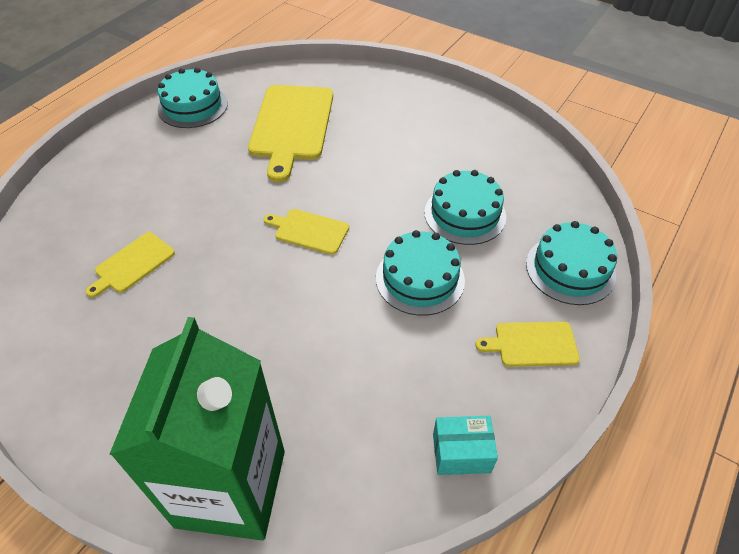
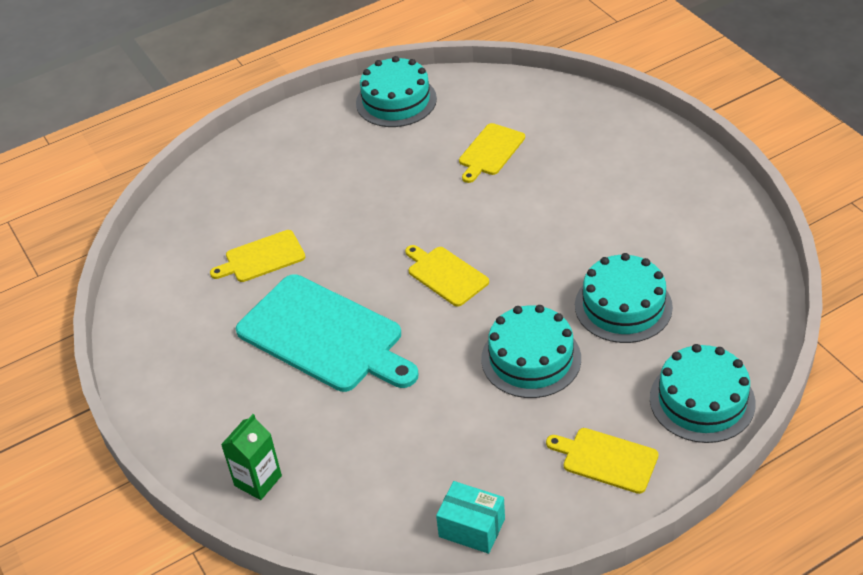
camera: 30 degrees right, 5 degrees down
green carton [109,317,285,540] -> green carton [221,414,282,500], size x0.41
yellow cutting board [248,85,333,182] -> yellow cutting board [459,123,525,183], size x0.51
none -> turquoise cutting board [236,274,418,392]

